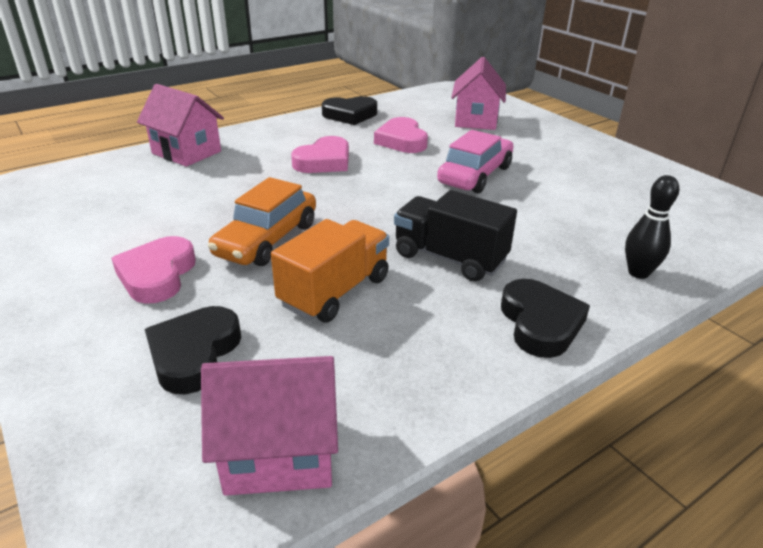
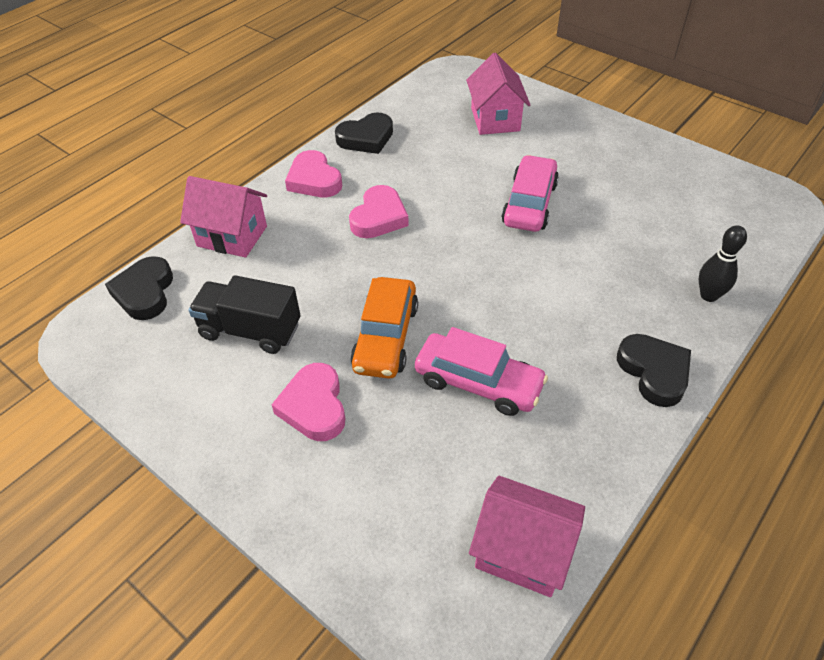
camera: 15 degrees left, 15 degrees up
black heart [145,306,241,394] -> black heart moved to [105,256,173,320]
pink house [201,356,338,496] -> pink house turned 45 degrees clockwise [469,476,585,597]
orange truck [271,219,389,322] -> pink car [415,327,548,416]
pink heart [374,117,428,153] -> pink heart moved to [285,150,342,197]
black truck [394,190,517,282] -> black truck moved to [188,275,300,354]

